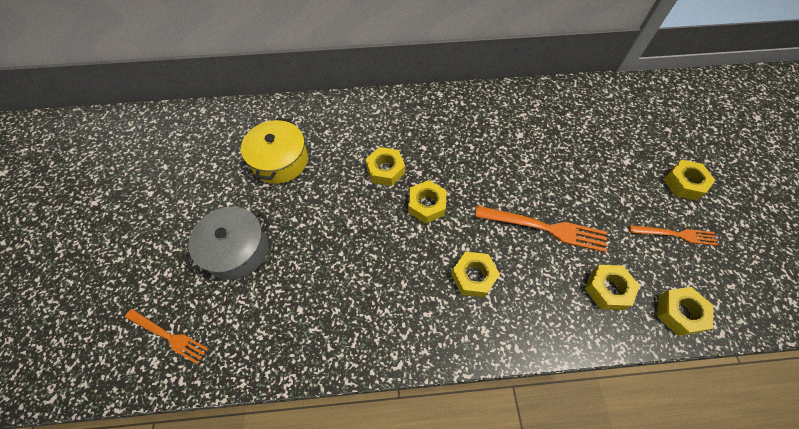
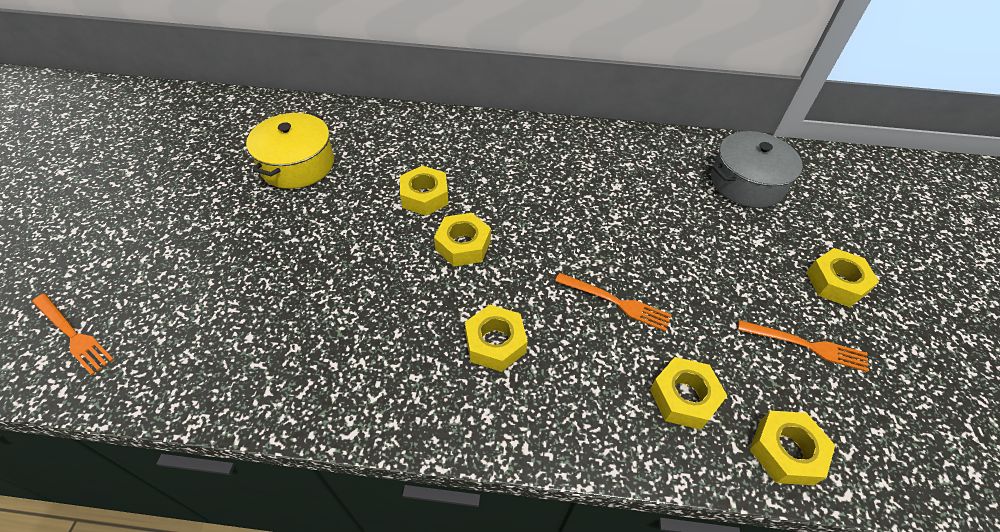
camera: 10 degrees right, 10 degrees down
grey pot [183,207,270,280] -> grey pot moved to [711,131,803,208]
orange fork [475,206,607,253] -> orange fork [555,273,672,332], size x0.64

